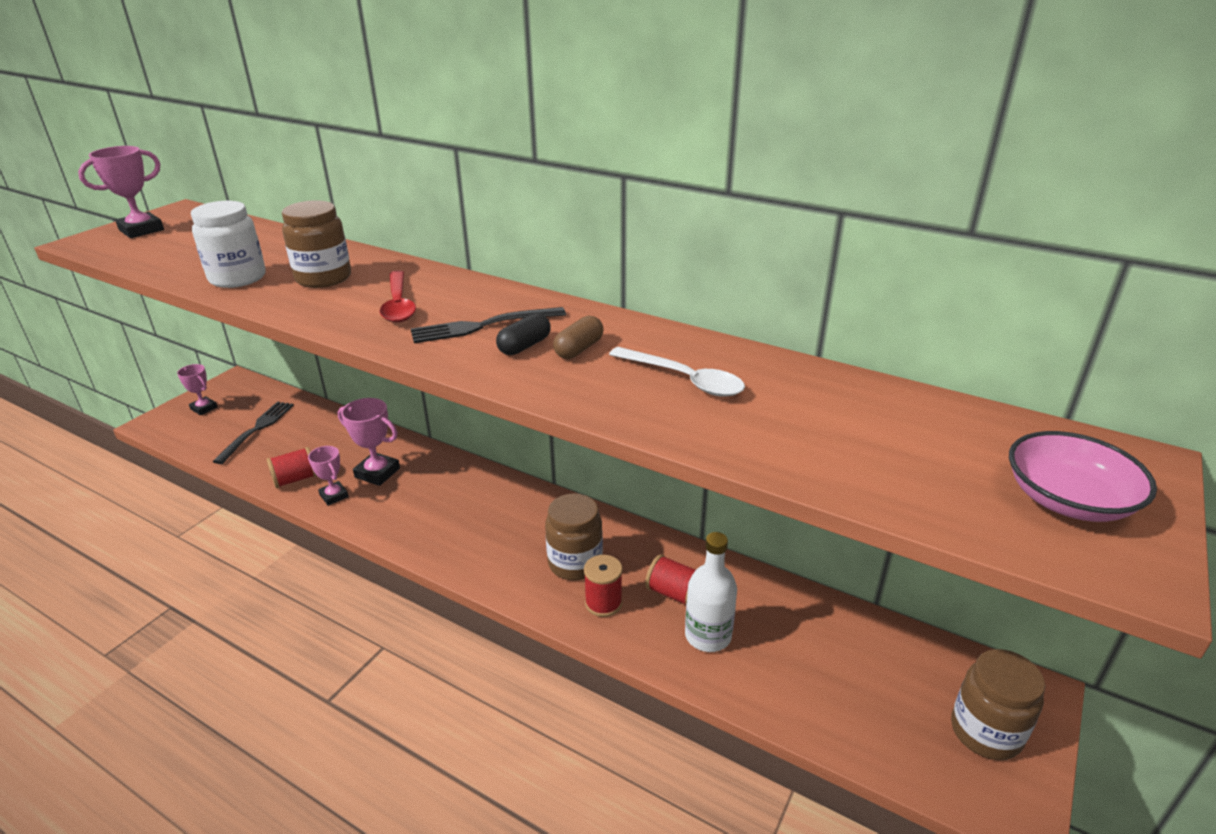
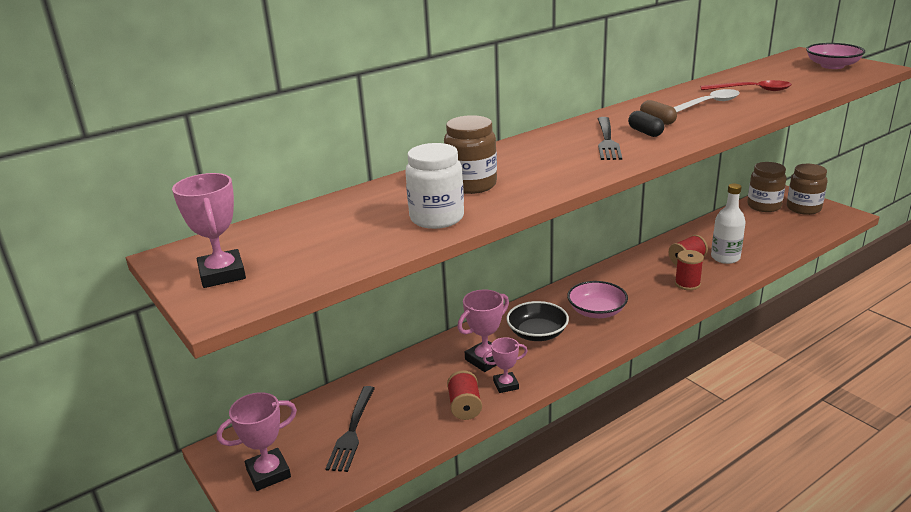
camera: 65 degrees left, 5 degrees down
pink trophy [177,364,217,415] -> pink trophy [217,392,297,491], size x1.52
black fork [212,401,294,464] -> black fork turned 120 degrees counterclockwise [325,386,375,472]
red spoon [380,270,416,323] -> red spoon moved to [701,80,792,91]
brown jar [545,493,603,580] -> brown jar moved to [747,162,786,212]
none -> black bowl [506,301,569,341]
none -> pink bowl [567,281,628,318]

